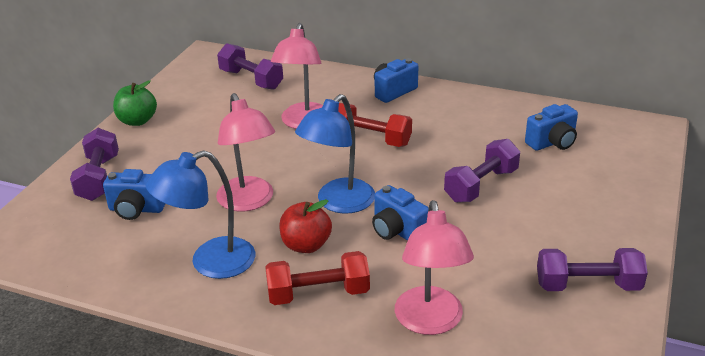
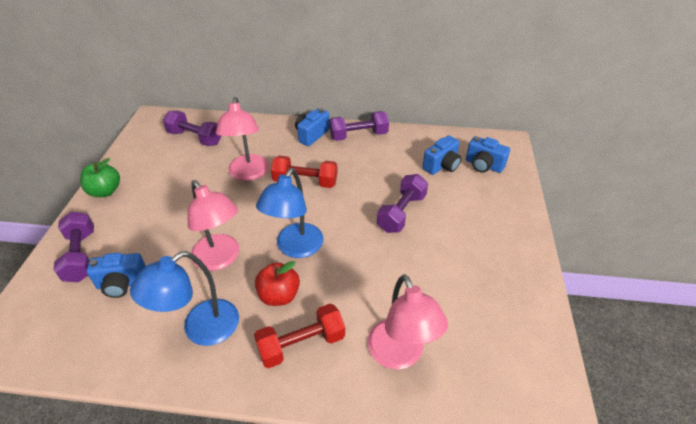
camera: 15 degrees left, 10 degrees up
blue camera [372,185,429,241] -> blue camera moved to [466,136,510,173]
purple dumbbell [537,248,648,291] -> purple dumbbell moved to [329,111,389,141]

